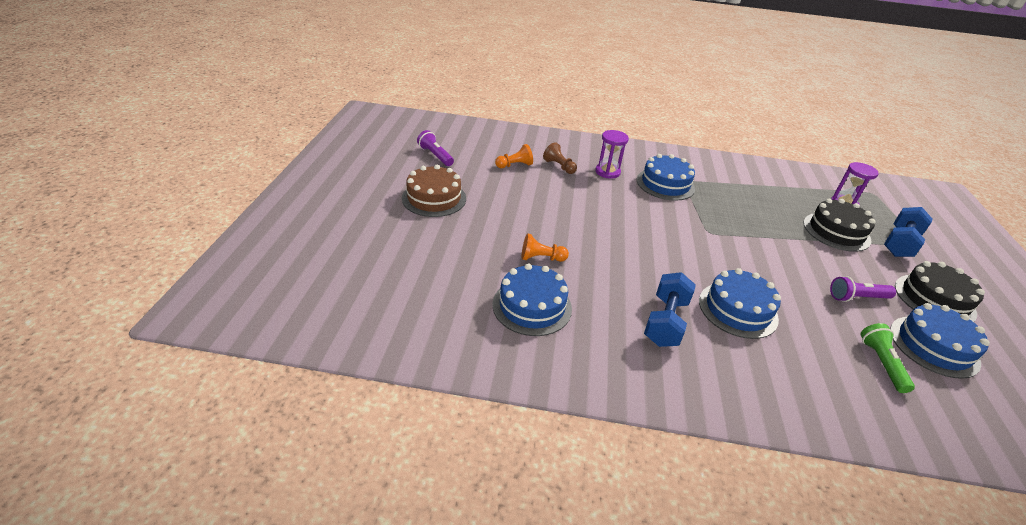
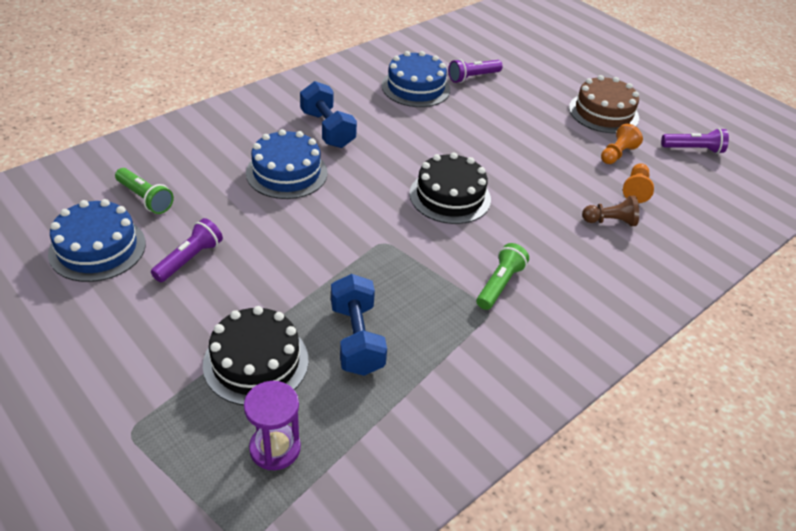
camera: 130 degrees right, 5 degrees up
orange pawn [521,233,569,262] -> orange pawn moved to [601,124,643,164]
purple hourglass [595,130,629,179] -> none
blue cake [637,154,695,201] -> green flashlight [477,243,529,310]
blue dumbbell [884,207,933,257] -> blue dumbbell moved to [331,274,387,376]
black cake [895,261,985,322] -> black cake moved to [410,152,491,224]
none -> purple flashlight [448,59,503,83]

